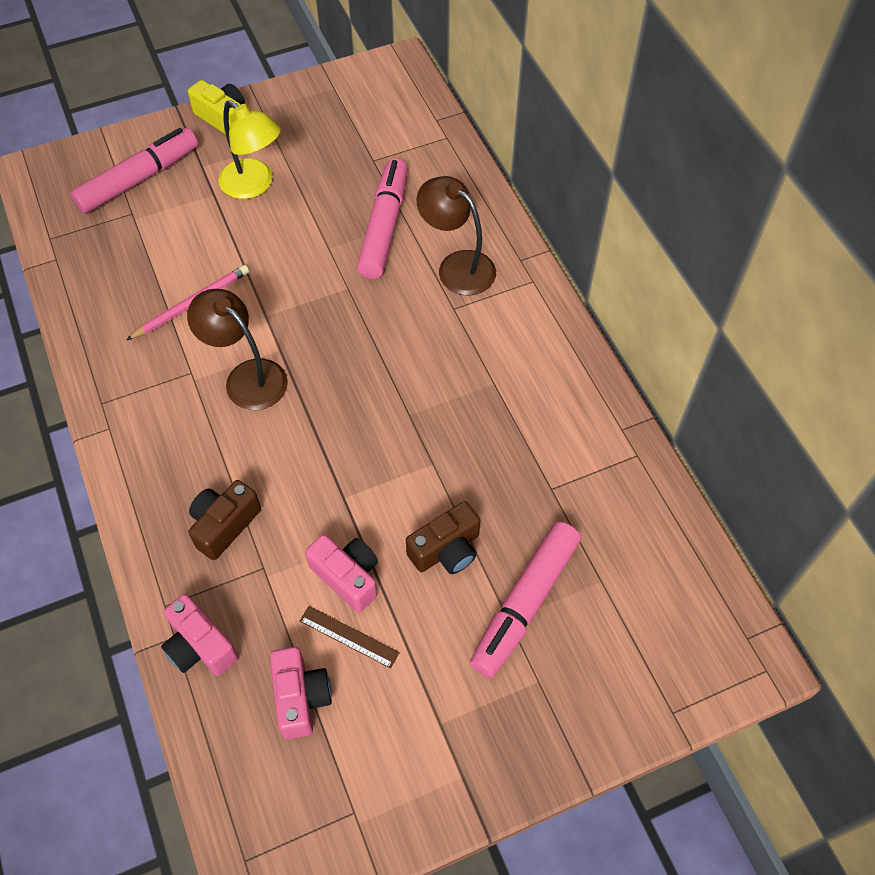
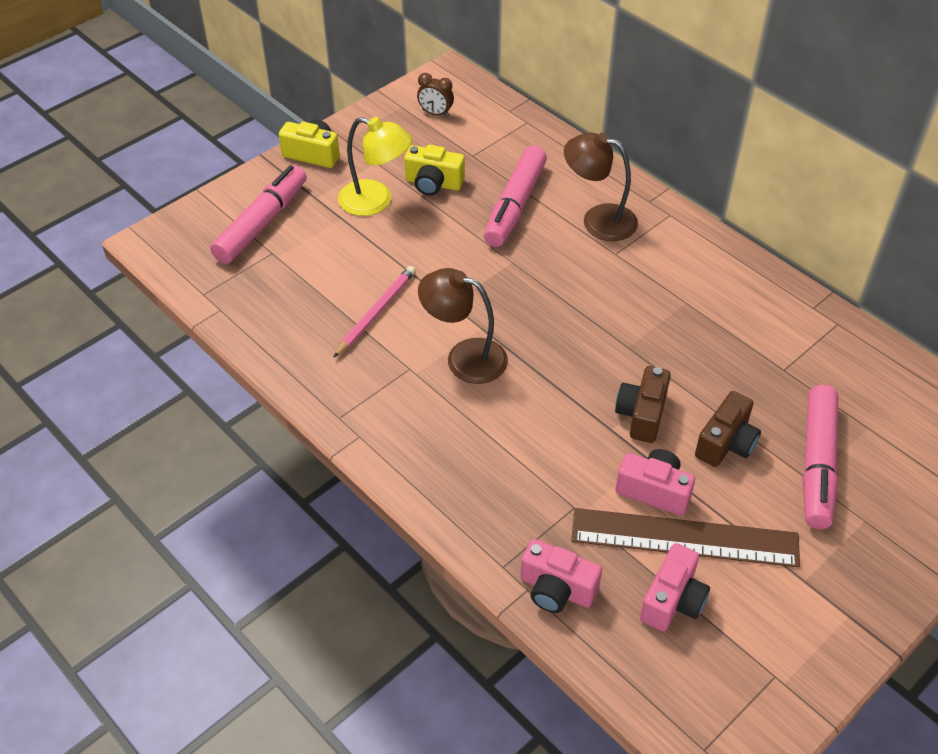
camera: 20 degrees left, 10 degrees down
brown camera [188,480,261,560] -> brown camera moved to [615,366,671,443]
pink camera [270,647,332,739] -> pink camera turned 60 degrees clockwise [640,543,710,632]
brown ruler [300,606,400,668] -> brown ruler [571,508,800,568], size x2.21
pink marker [357,159,408,279] -> pink marker turned 150 degrees counterclockwise [484,146,547,247]
none -> yellow camera [404,145,465,196]
none -> brown clock [417,73,454,117]

